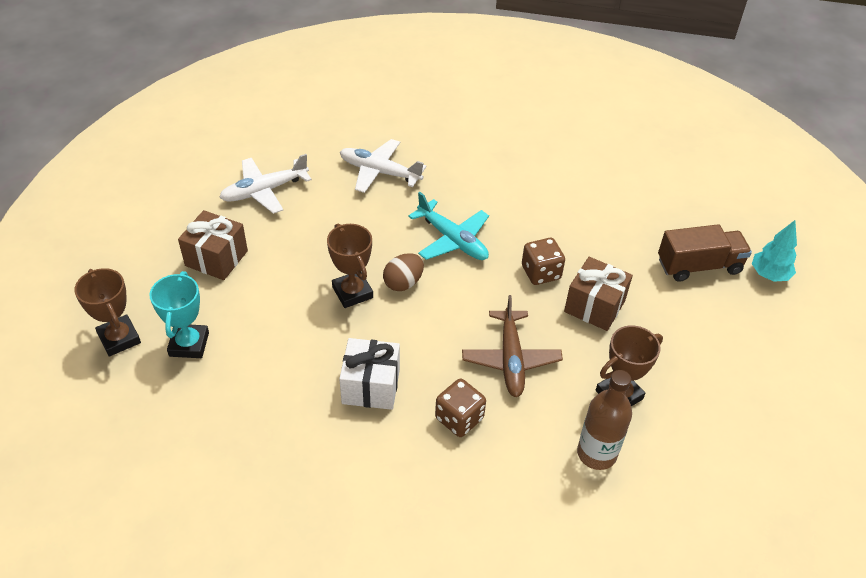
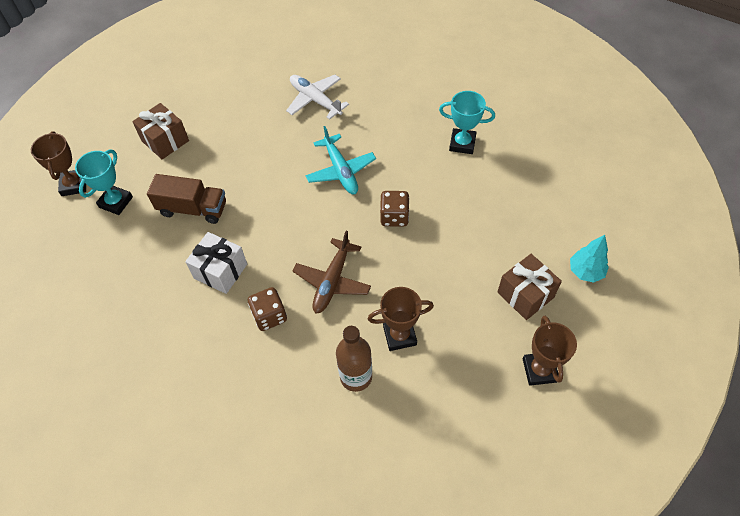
camera: 25 degrees right, 10 degrees up
white plane [219,154,312,214] -> none
brown trophy [327,223,373,308] -> brown trophy moved to [523,316,577,386]
brown egg [383,253,424,291] -> none
brown gift [564,257,633,331] -> brown gift moved to [497,254,562,320]
brown truck [658,224,752,282] -> brown truck moved to [147,174,226,224]
none -> turquoise trophy [439,91,495,154]

